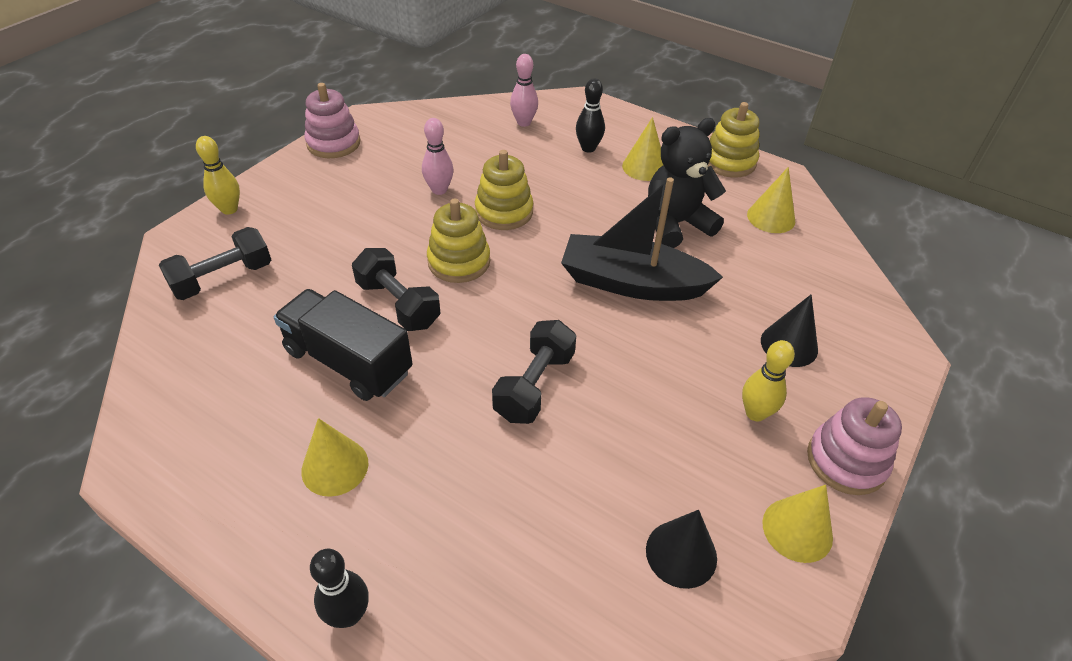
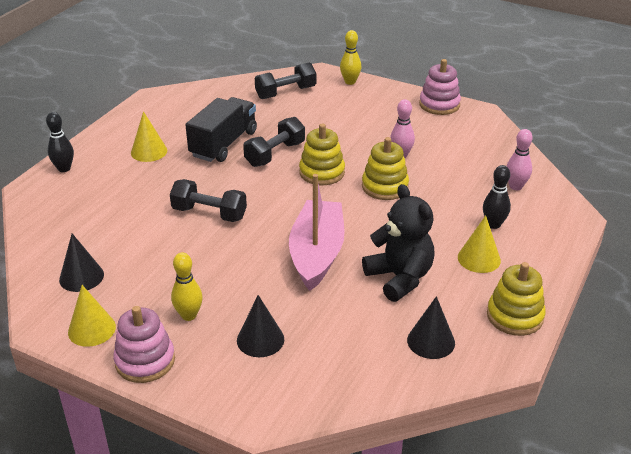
camera: 85 degrees right, 10 degrees down
black dumbbell [159,227,271,300] -> black dumbbell turned 75 degrees counterclockwise [255,63,316,99]
black boat [561,177,723,301] -> pink boat [289,174,345,291]
yellow cone [747,167,795,233] -> black cone [407,296,455,359]

